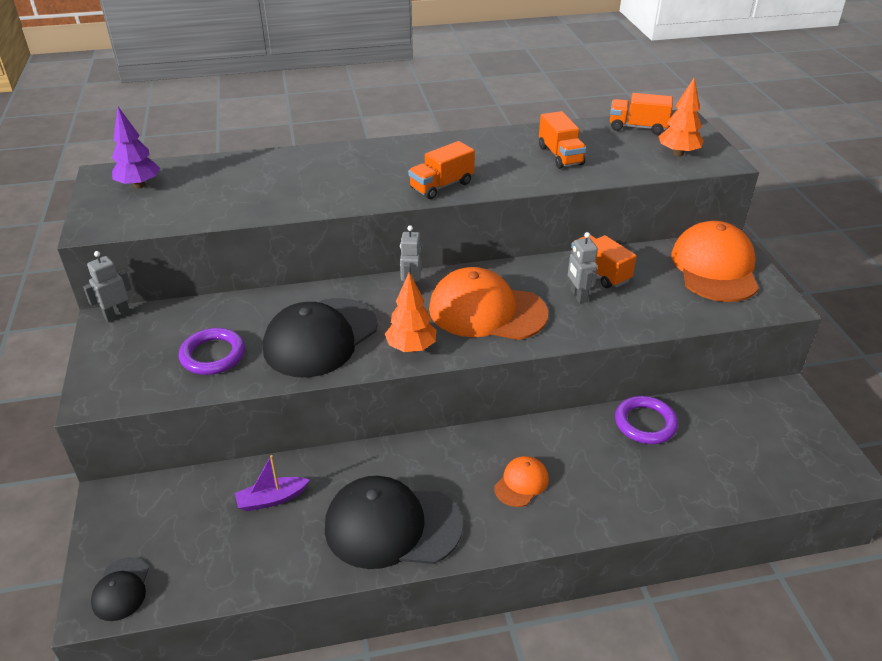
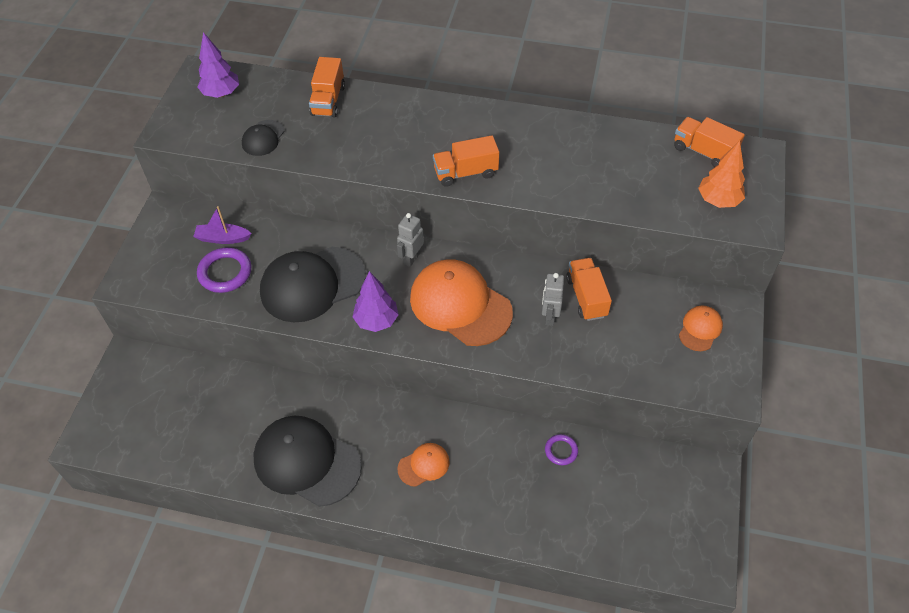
camera: 25 degrees right, 15 degrees up
grey robot [83,251,132,322] -> none
black cap [91,557,149,621] -> black cap moved to [242,120,285,156]
purple boat [235,455,310,511] -> purple boat moved to [193,206,252,244]
orange tree [385,272,436,352] -> purple tree [353,271,399,332]
orange truck [539,111,586,169] -> orange truck moved to [309,57,345,118]
purple ring [615,396,678,444] -> purple ring [545,434,578,465], size x0.59
orange cap [672,221,759,302] -> orange cap [679,306,723,351], size x0.48

